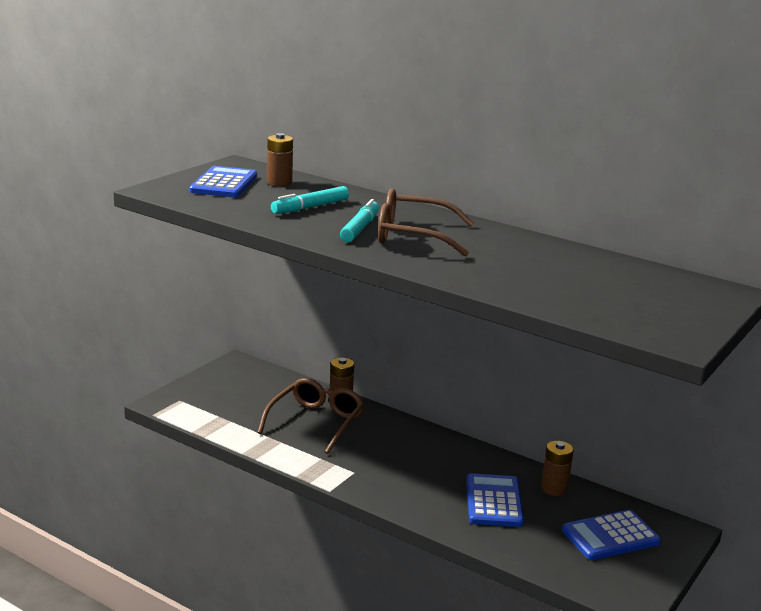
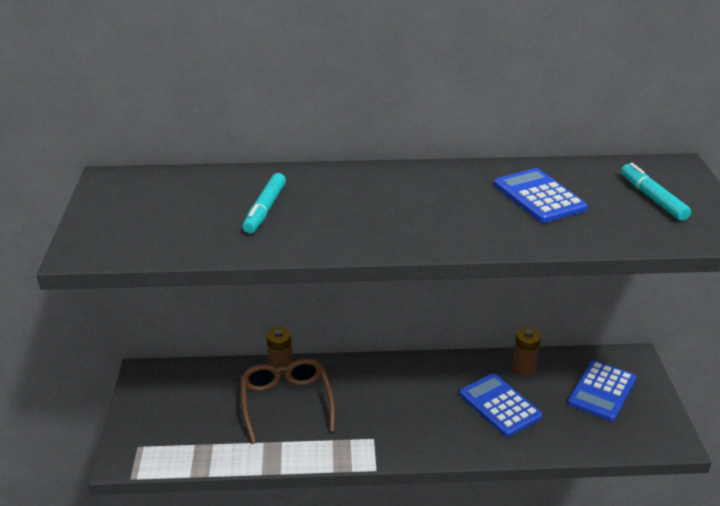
camera: 35 degrees left, 10 degrees up
blue calculator [189,166,257,197] -> blue calculator moved to [494,168,587,223]
brown battery [267,133,293,186] -> none
turquoise marker [340,199,379,242] -> turquoise marker moved to [621,163,691,221]
brown glasses [378,188,474,257] -> none

